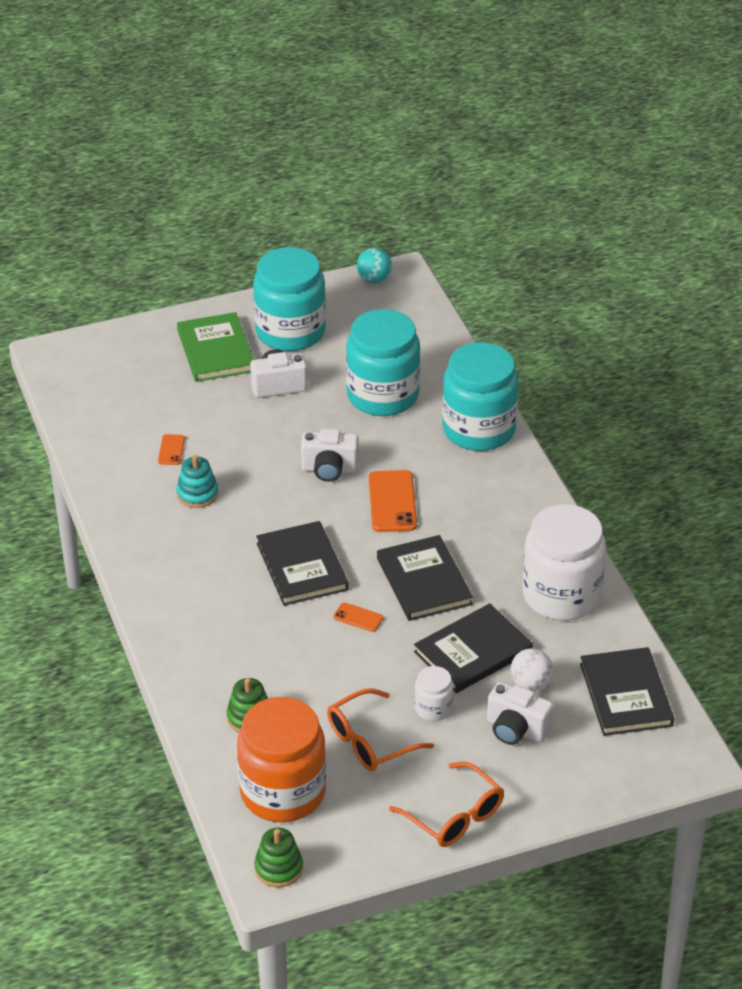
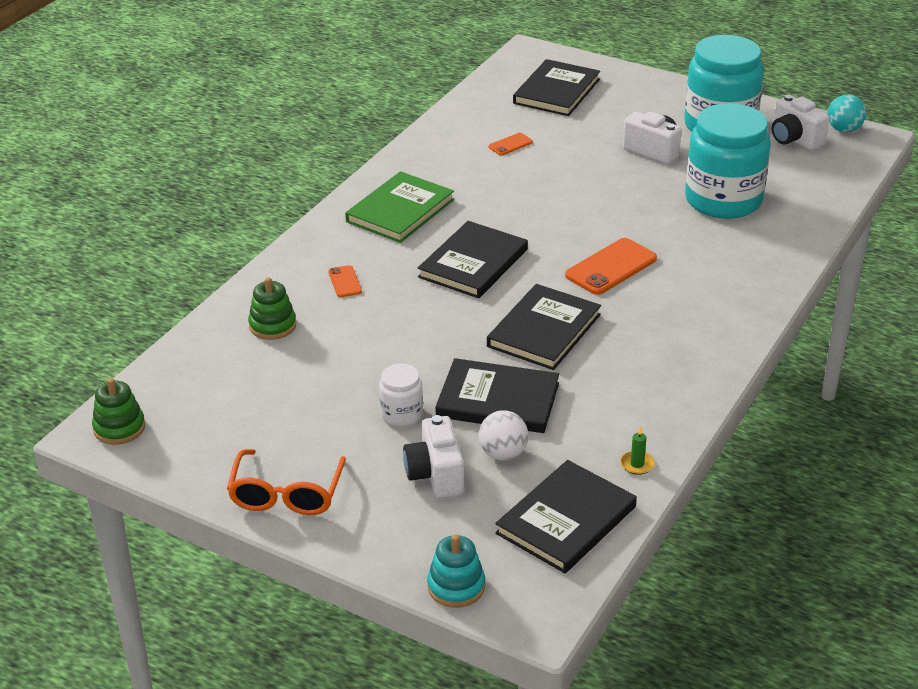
camera: 50 degrees right, 5 degrees down
turquoise stacking toy [176,455,218,508] -> turquoise stacking toy moved to [427,534,485,608]
green book [177,312,254,382] -> green book moved to [345,171,454,243]
orange jar [237,697,326,822] -> none
white camera [301,429,359,482] -> white camera moved to [772,95,829,151]
orange glasses [327,688,434,771] -> none
orange phone [334,602,383,632] -> orange phone moved to [328,265,362,297]
turquoise jar [442,342,519,451] -> none
white jar [522,504,606,620] -> none
none -> black book [513,59,600,116]
none -> green candle [620,425,655,475]

